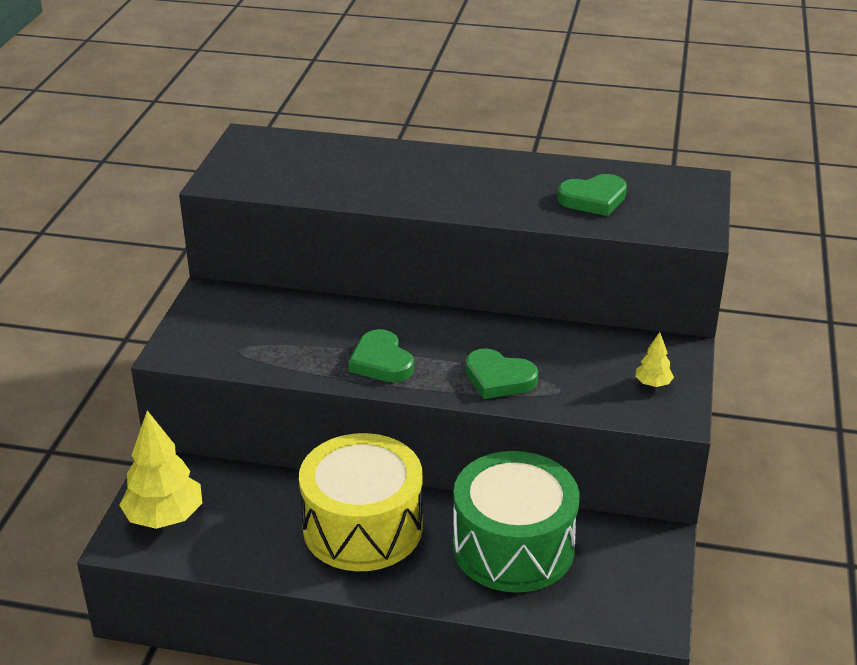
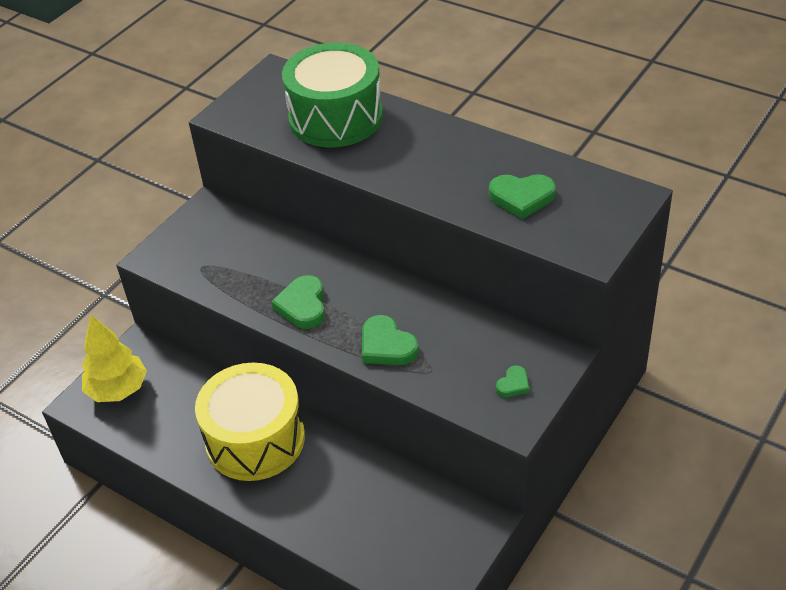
camera: 25 degrees right, 10 degrees up
green drum [453,451,580,593] -> green drum moved to [282,42,383,147]
yellow tree [635,332,674,387] -> green heart [496,366,530,397]

